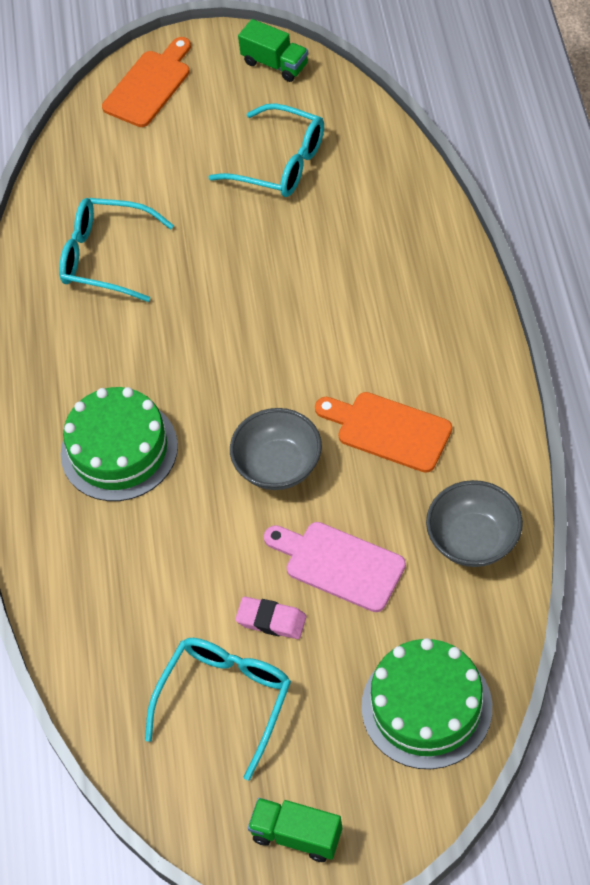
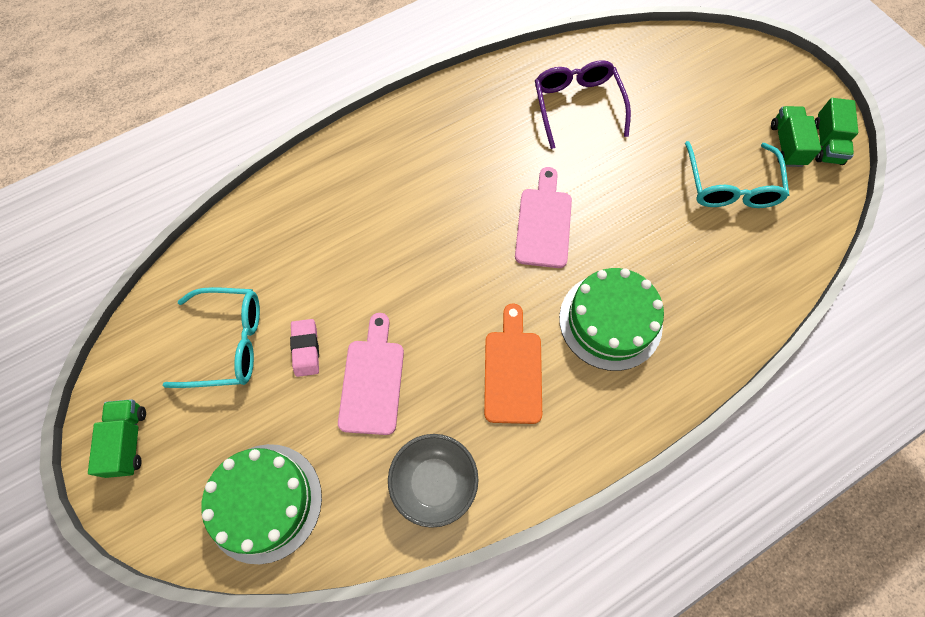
camera: 60 degrees right, 10 degrees up
turquoise glasses [59,198,174,302] -> purple glasses [535,60,631,149]
green cake [61,387,178,501] -> green cake moved to [559,268,664,371]
orange cutting board [102,37,191,127] -> none
grey bowl [230,408,322,490] -> none
none -> pink cutting board [515,167,572,268]
none -> green truck [771,106,821,167]

